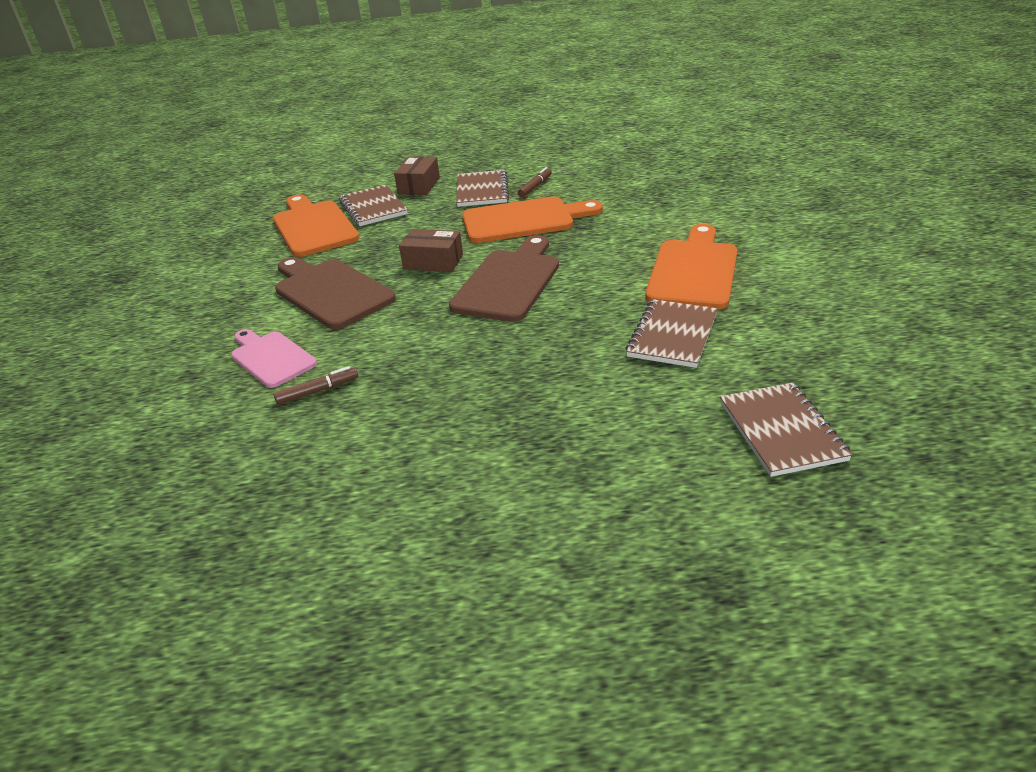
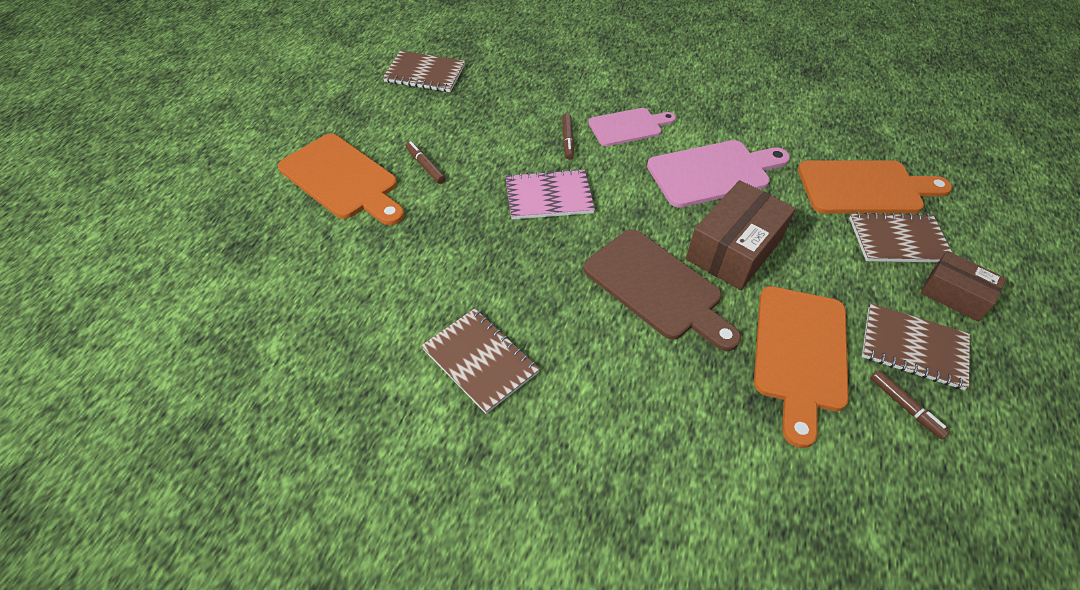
camera: 110 degrees right, 15 degrees up
brown cutting board [275,257,396,329] -> pink cutting board [647,140,790,208]
brown box [399,229,463,272] -> brown box [686,180,796,290], size x1.60
orange cutting board [646,224,737,309] -> orange cutting board moved to [278,134,404,225]
brown notebook [720,382,853,477] -> brown notebook moved to [383,51,465,92]
none -> brown marker [406,141,446,184]
none -> pink notebook [505,169,595,220]

